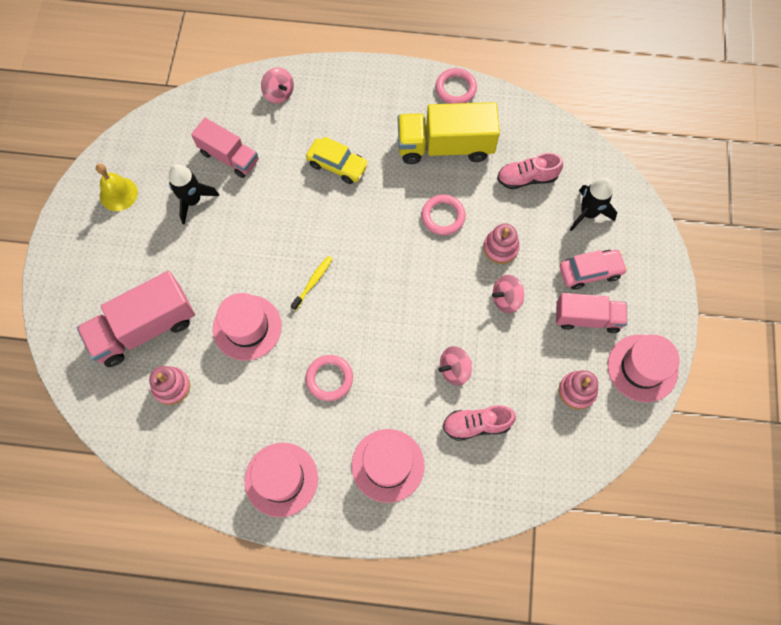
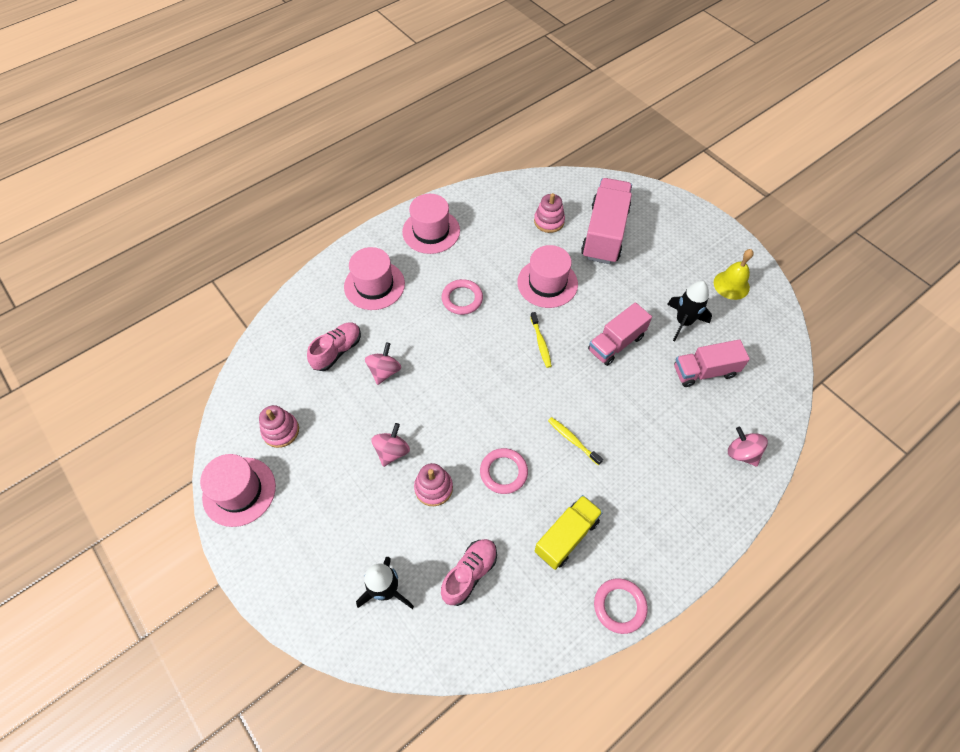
camera: 135 degrees right, 10 degrees down
pink spinning top [261,67,294,103] -> pink spinning top turned 45 degrees clockwise [728,427,768,466]
yellow car [306,136,369,184] -> none
yellow truck [398,102,500,164] -> yellow truck [535,495,603,570], size x0.65
pink truck [556,293,627,333] -> pink truck moved to [588,302,652,366]
pink car [560,250,628,290] -> none
none -> yellow toothbrush [548,417,603,465]

